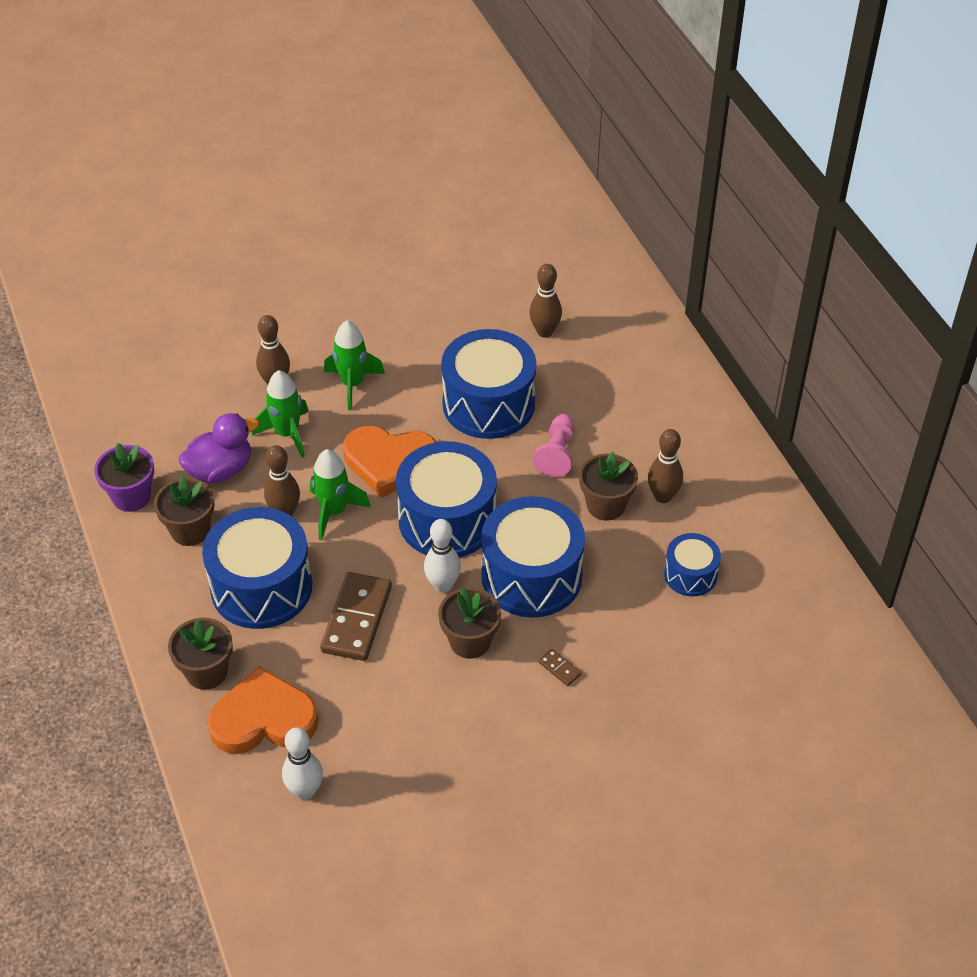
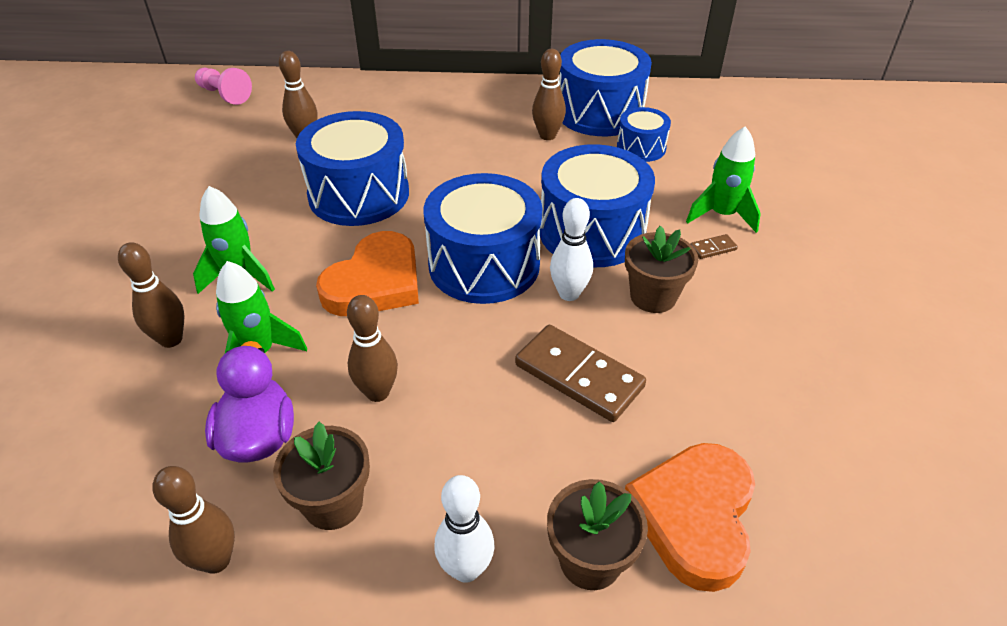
camera: 65 degrees left, 5 degrees down
purple flower pot [94,443,154,512] -> brown bowling pin [153,466,235,574]
blue drum [202,507,312,629] -> blue drum moved to [559,39,652,136]
white bowling pin [282,727,323,800] -> white bowling pin moved to [434,475,494,583]
green rocket [310,449,371,540] -> green rocket moved to [686,126,761,233]
pink pawn [533,414,574,477] -> pink pawn moved to [195,68,252,105]
brown flower pot [579,452,638,521] -> none

